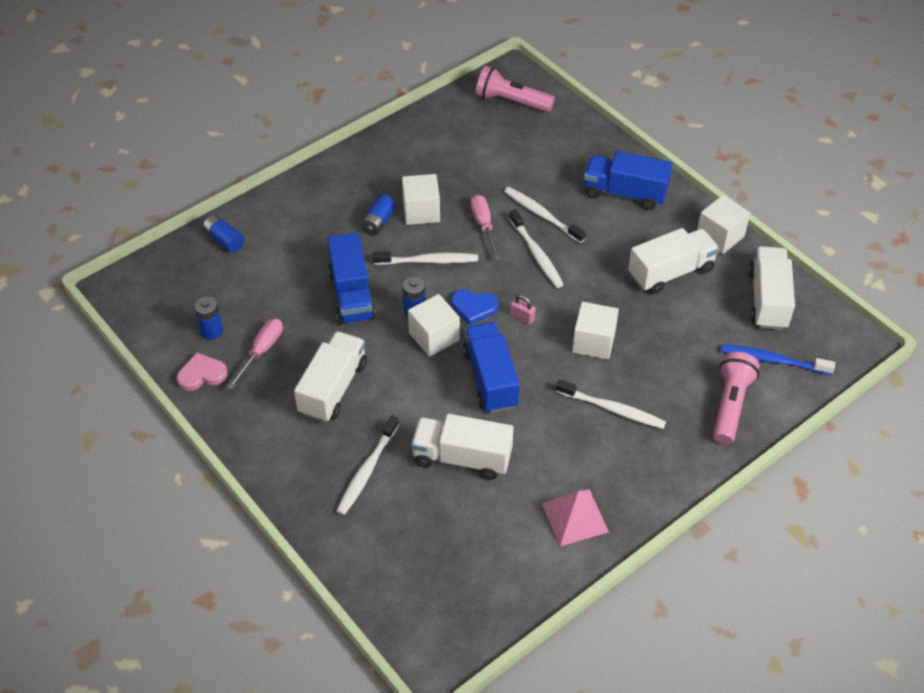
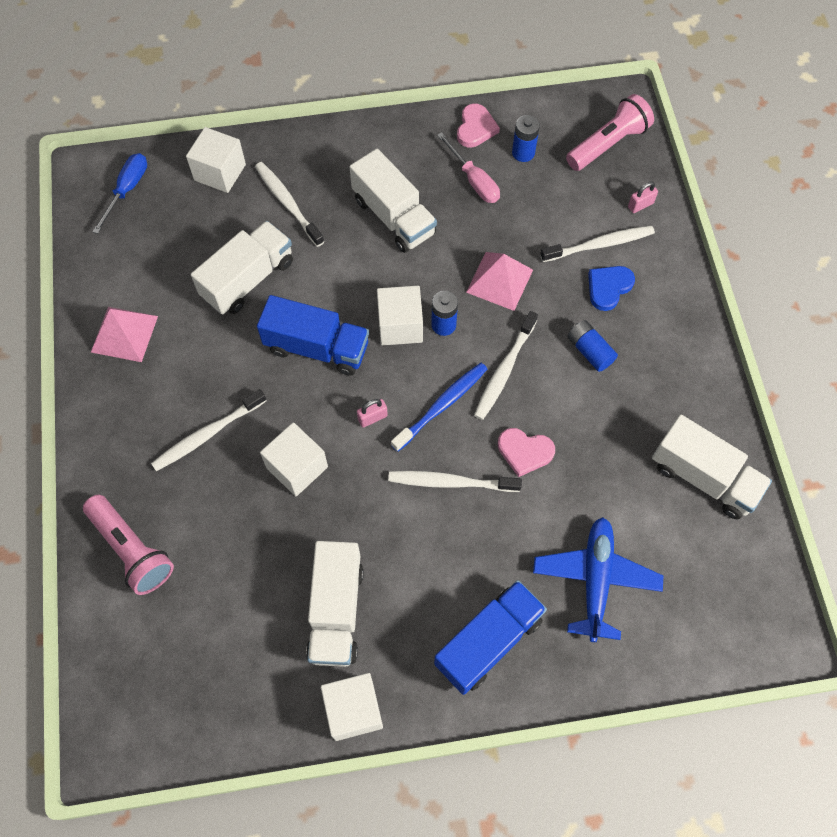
camera: 120 degrees right, 15 degrees up
blue battery [203,215,244,252] -> pink padlock [628,182,658,213]
blue truck [327,233,376,325] -> pink pyramid [466,252,533,311]
white cube [402,174,440,225] -> white cube moved to [186,127,246,193]
blue heart [451,289,498,325] -> blue heart moved to [588,266,635,311]
pink screwdriver [470,194,501,260] -> pink heart [498,428,555,477]
pink flashlight [475,66,555,112] -> pink flashlight moved to [566,94,654,171]
white toothbrush [504,187,586,243] -> white toothbrush moved to [540,226,655,262]
blue toothbrush [721,344,835,375] -> blue toothbrush moved to [391,363,487,452]
white truck [748,246,795,330] -> white truck moved to [652,415,772,519]
none -> blue screwdriver [92,153,147,234]
none -> blue plane [533,517,663,642]

